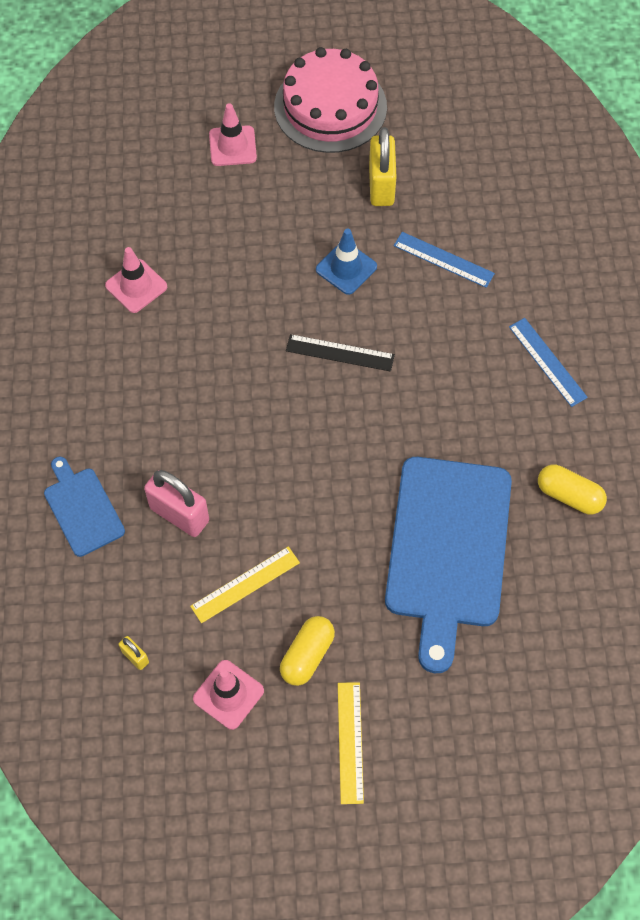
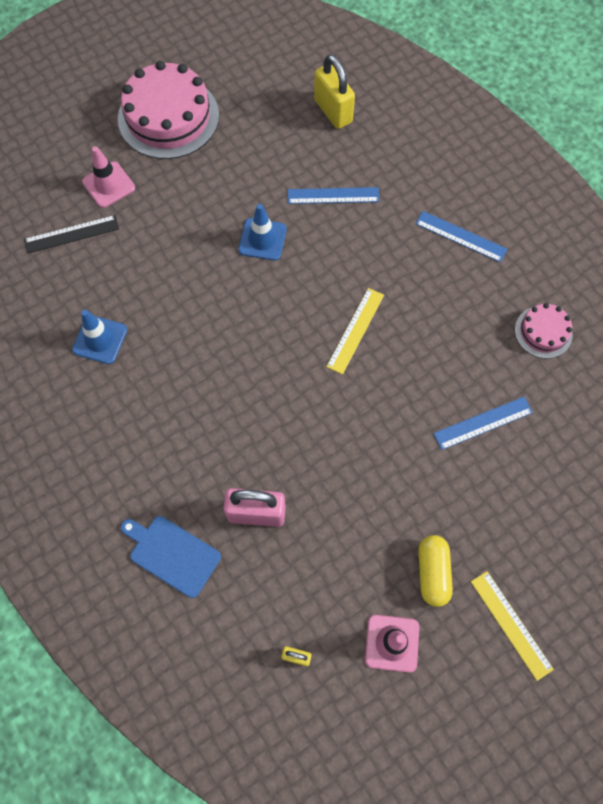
camera: 30 degrees left, 5 degrees up
pink traffic cone [105,247,167,313] -> blue traffic cone [72,310,127,364]
yellow ruler [190,546,300,623] -> yellow ruler moved to [326,288,384,375]
black ruler [286,334,395,372] -> black ruler moved to [24,215,119,254]
yellow padlock [369,127,397,206] -> yellow padlock moved to [314,55,355,129]
blue cutting board [385,457,512,673] -> blue ruler [433,397,533,450]
yellow capsule [538,465,607,514] -> pink cake [515,303,573,359]

